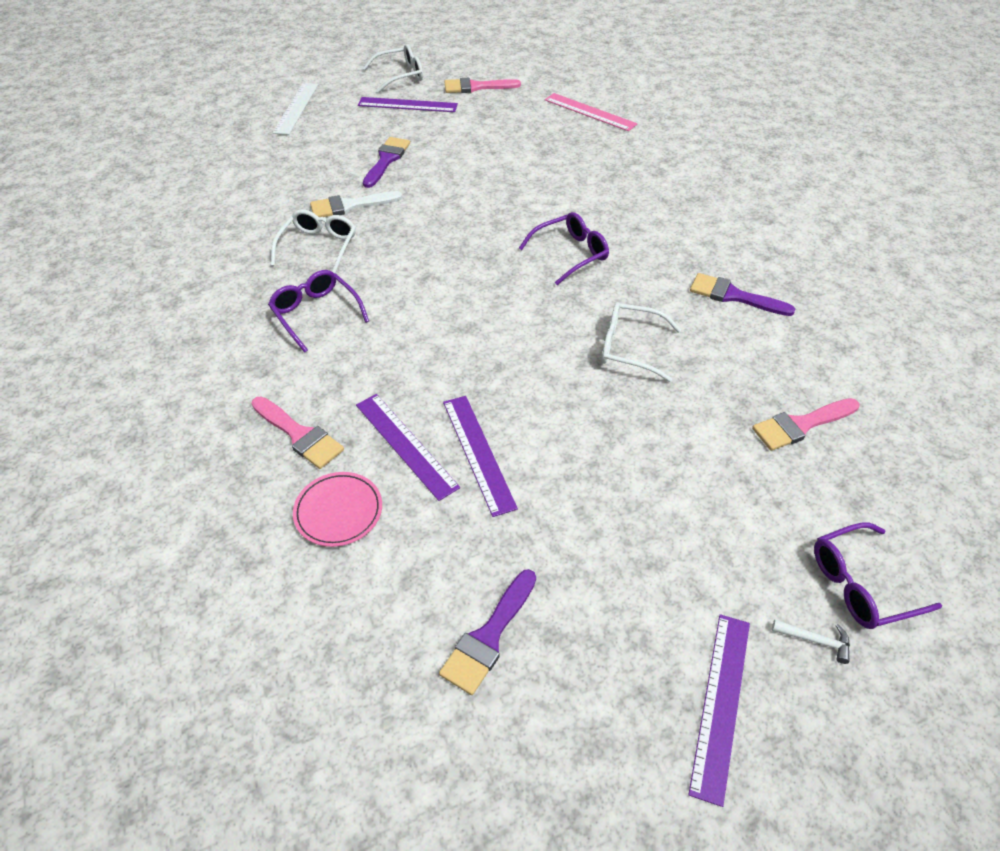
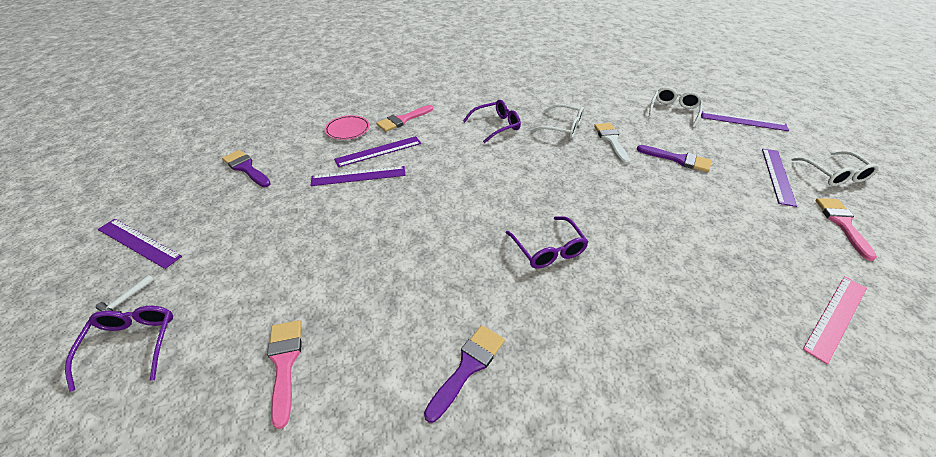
camera: 100 degrees right, 5 degrees down
white ruler [273,83,318,135] -> purple ruler [701,111,789,131]
white glasses [601,302,681,382] -> white glasses moved to [649,87,703,128]

